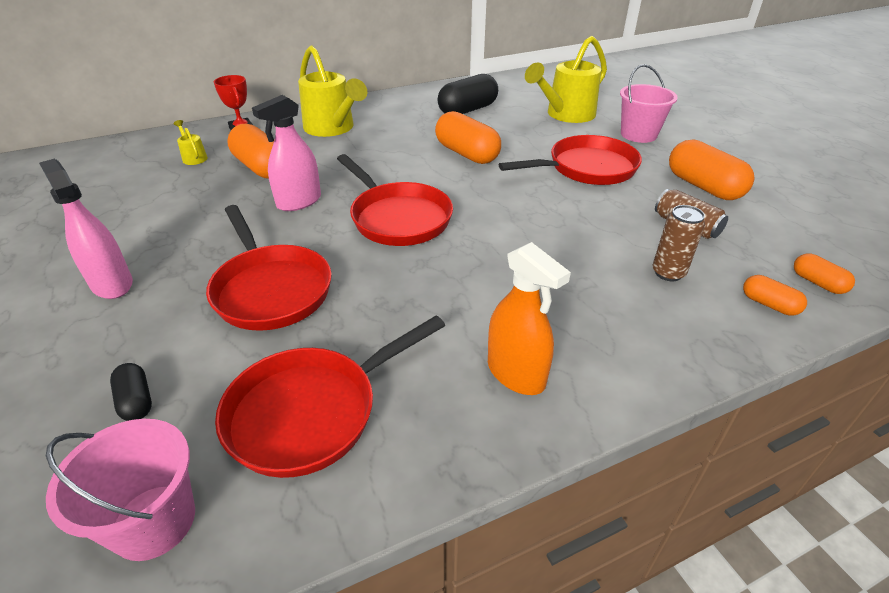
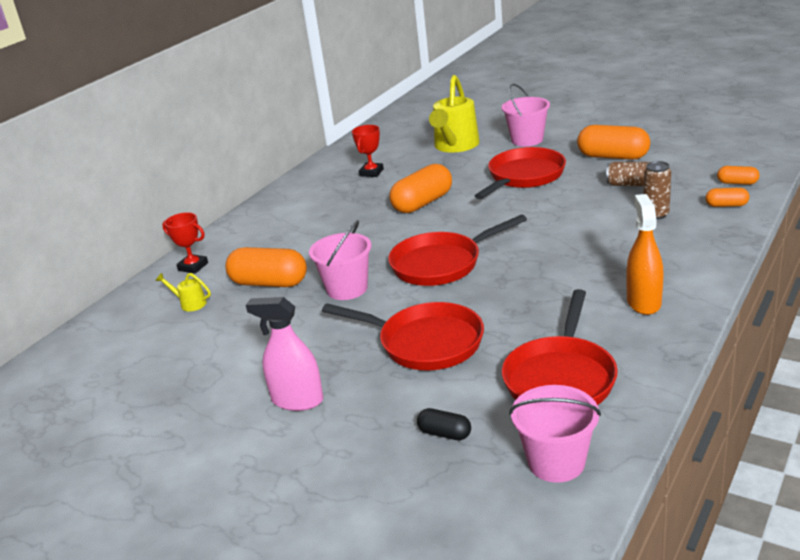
camera: 30 degrees left, 10 degrees down
pink spray bottle [252,95,321,211] -> pink bucket [309,220,372,300]
yellow watering can [298,45,367,137] -> none
red pan [337,154,453,246] -> red pan turned 135 degrees clockwise [388,215,527,286]
orange capsule [435,111,501,164] -> orange capsule turned 60 degrees counterclockwise [390,164,452,213]
black capsule [438,74,498,114] -> red trophy [352,125,384,177]
orange spray bottle [488,242,571,395] -> orange spray bottle turned 105 degrees counterclockwise [626,194,664,315]

